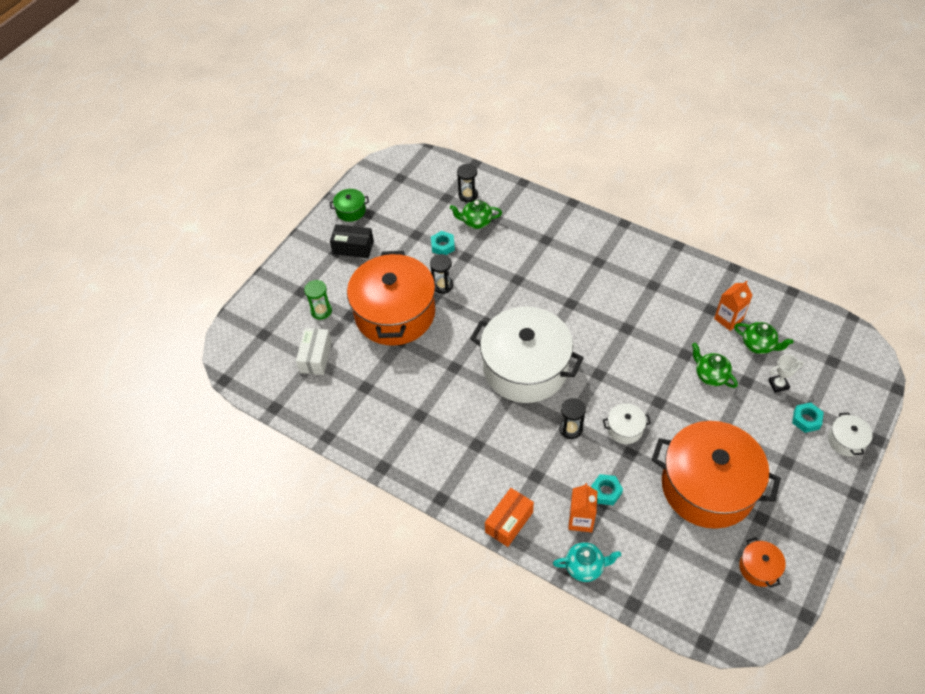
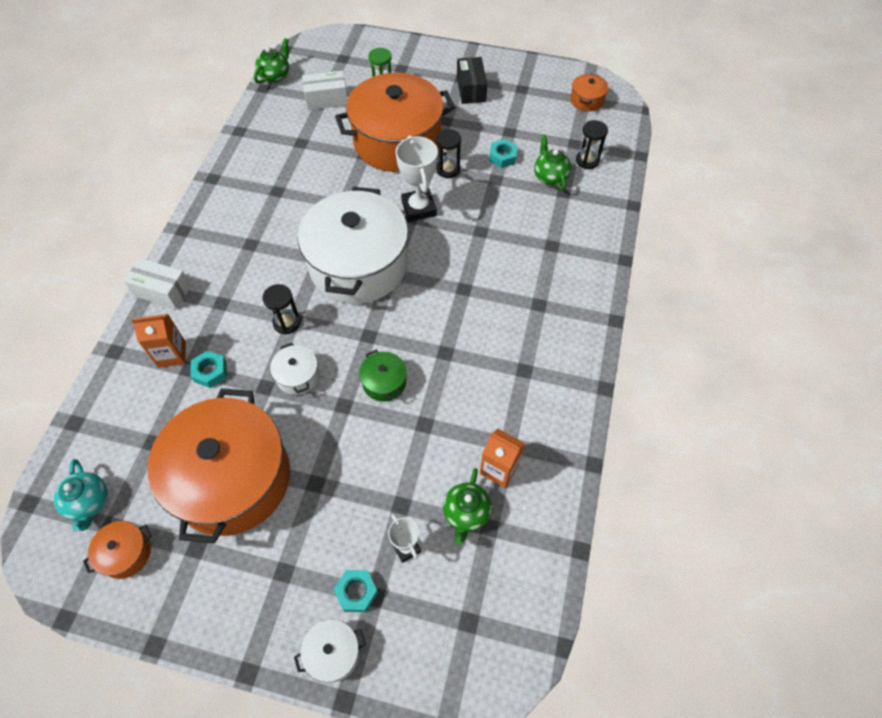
camera: 70 degrees right, 5 degrees up
green pot [330,189,369,222] -> green pot moved to [359,349,407,402]
orange box [485,488,534,547] -> white box [124,258,191,309]
turquoise teapot [553,542,621,582] -> turquoise teapot moved to [54,459,107,532]
green teapot [692,343,738,388] -> green teapot moved to [254,38,289,84]
none -> white trophy [396,135,438,222]
none -> orange pot [570,73,609,112]

